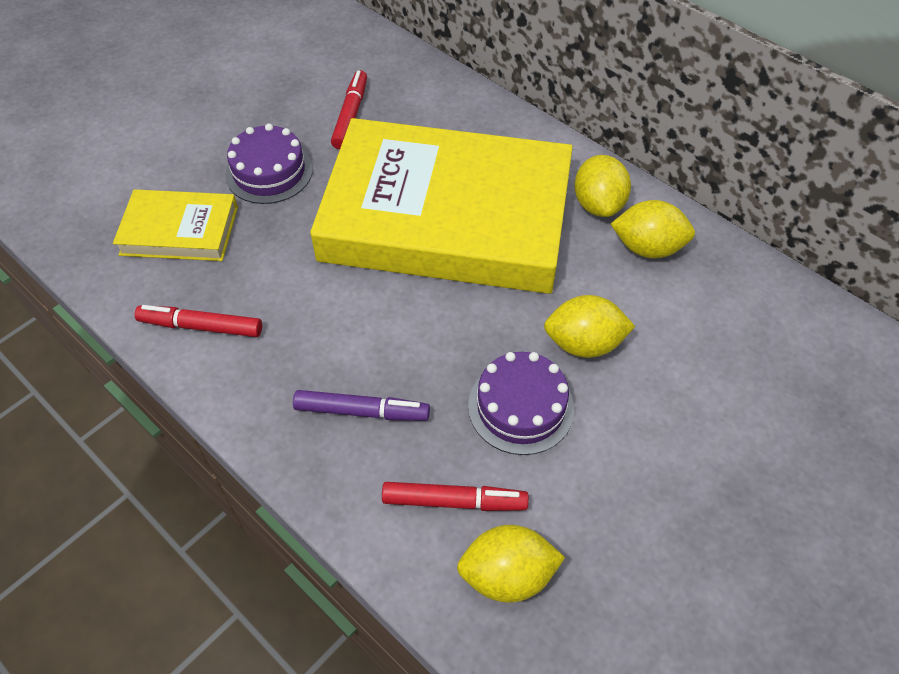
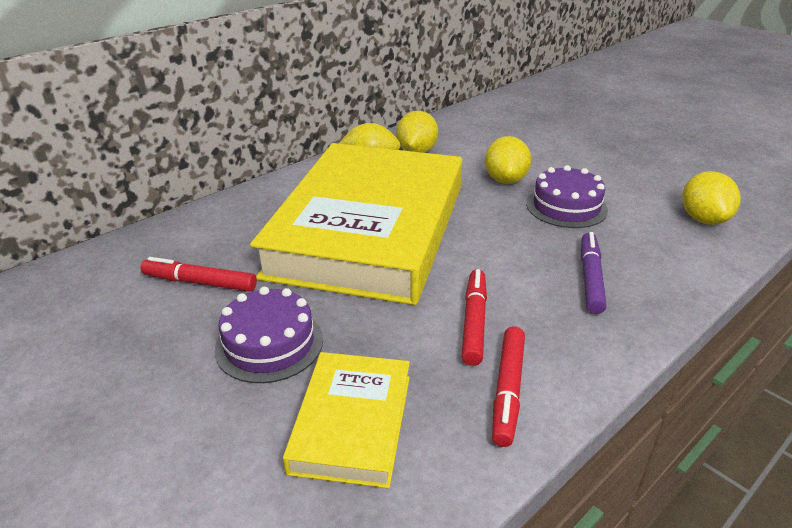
camera: 85 degrees left, 20 degrees down
red marker [382,482,529,511] -> red marker moved to [462,269,487,366]

